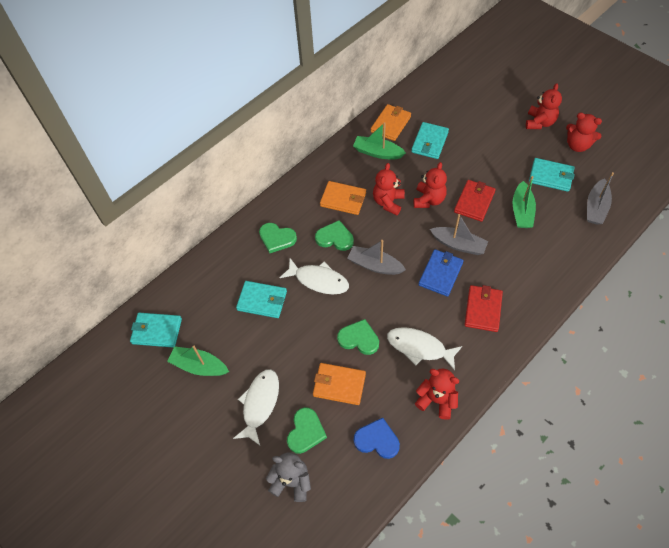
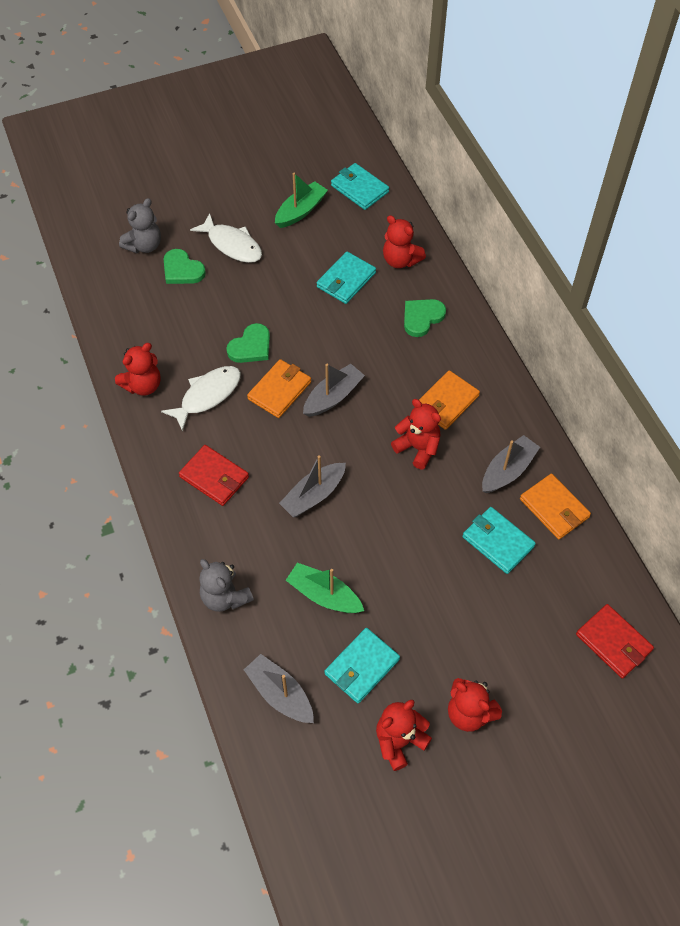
camera: 110 degrees right, 0 degrees up
turquoise wallet [130,313,182,348] -> turquoise wallet turned 75 degrees counterclockwise [331,163,389,210]
white fish [280,258,349,294] -> none
orange wallet [313,363,366,405] -> orange wallet moved to [247,359,311,418]
green heart [315,220,354,251] -> none
green boat [353,122,406,159] -> grey boat [482,435,540,493]
blue heart [354,418,400,459] -> none
red teddy bear [414,162,447,208] -> red teddy bear moved to [383,215,426,268]
blue wallet [419,249,464,297] -> none
red wallet [454,180,496,222] -> red wallet moved to [576,604,654,678]
none -> grey teddy bear [199,559,254,612]

